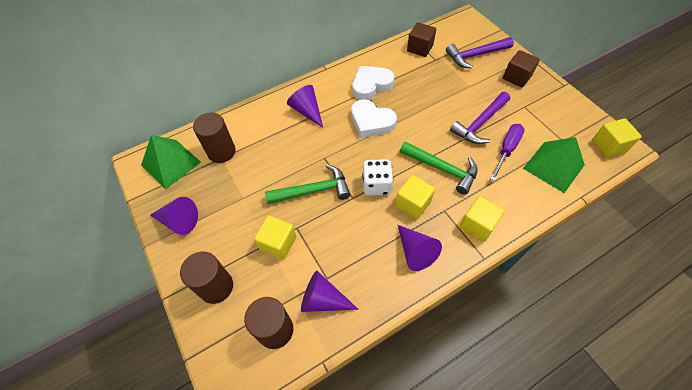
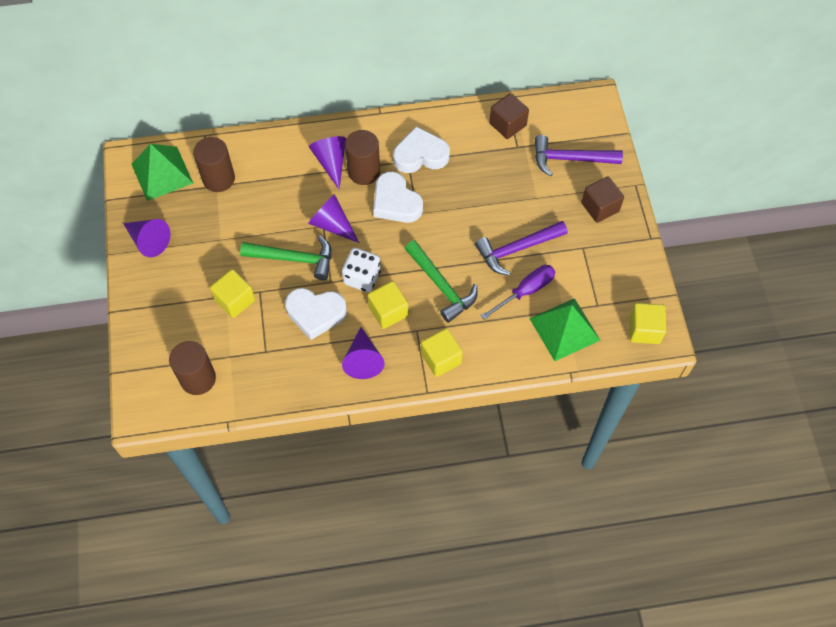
camera: 20 degrees right, 5 degrees up
brown cylinder [180,252,233,304] -> brown cylinder moved to [345,130,380,185]
purple cone [301,271,359,312] -> purple cone moved to [308,194,359,243]
none -> white heart [285,288,347,340]

